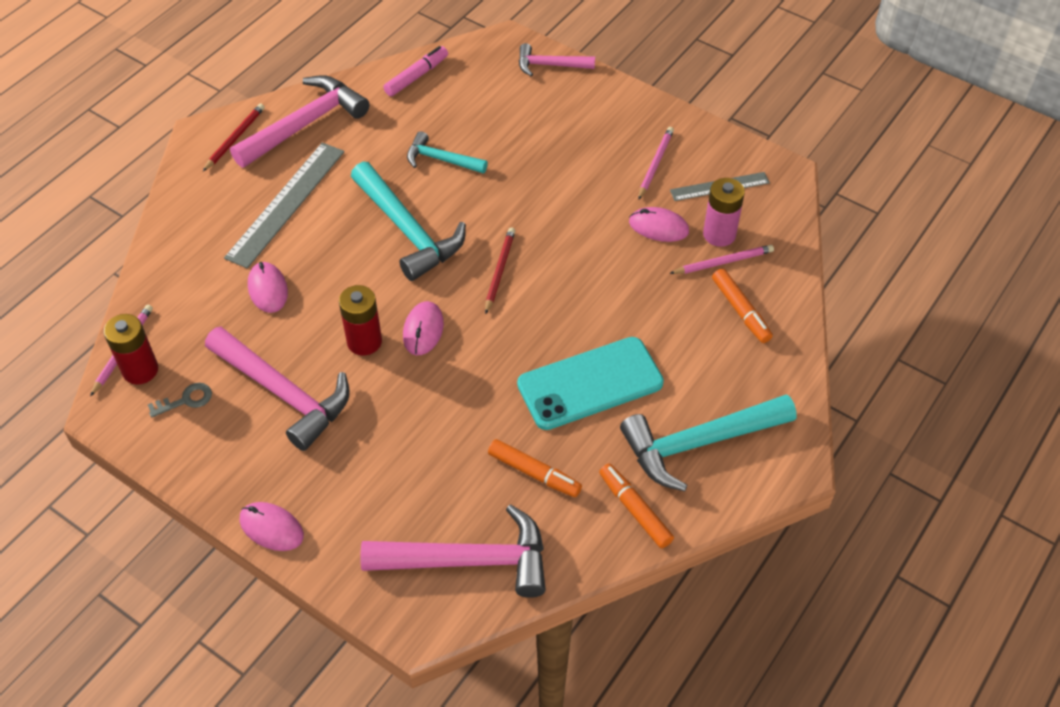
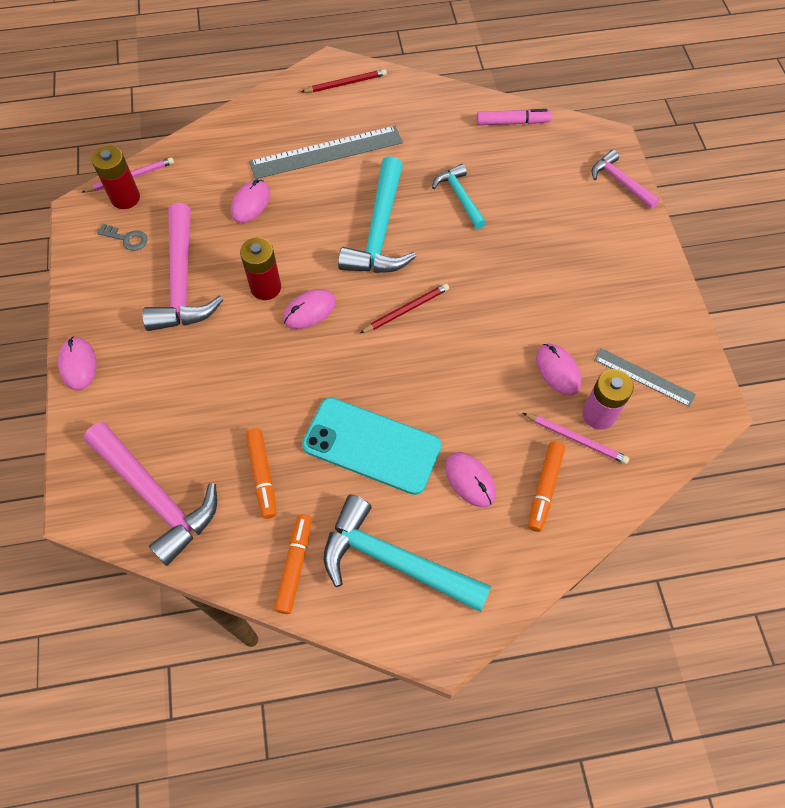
camera: 45 degrees right, 10 degrees up
pink hammer [230,75,370,168] -> none
pink pencil [639,127,674,199] -> none
none -> pink mouse [445,452,496,507]

